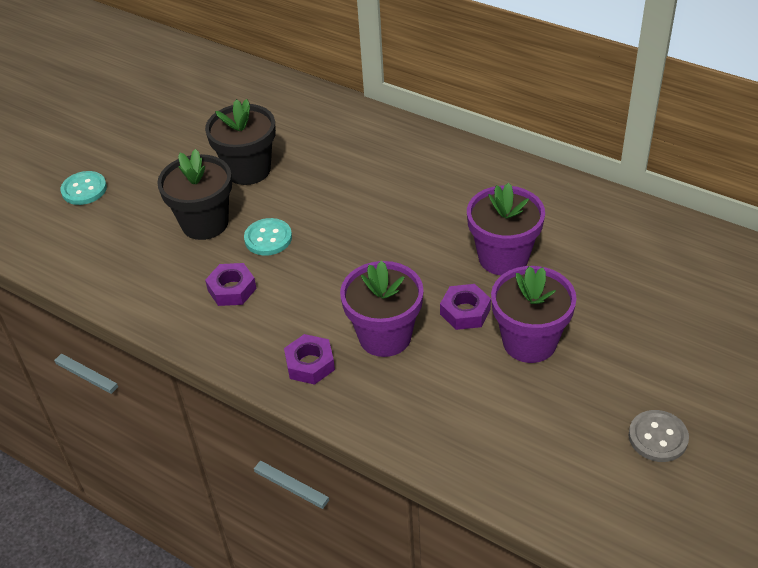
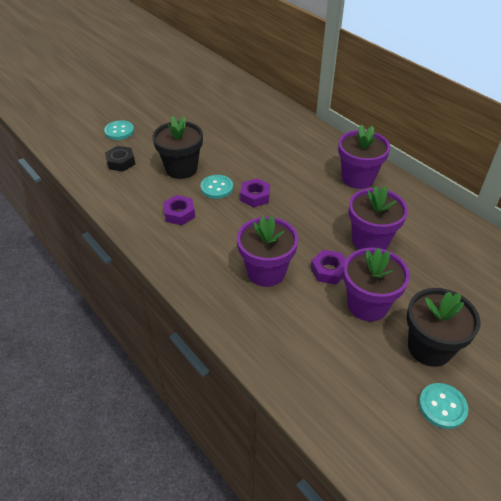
camera: 15 degrees right, 0 degrees up
black flower pot [205,99,276,185] -> black flower pot moved to [407,288,480,367]
purple nut [284,334,335,385] -> purple nut moved to [240,178,270,207]
grey button [629,410,689,462] -> turquoise button [419,383,468,429]
none -> black nut [105,146,135,171]
none -> purple flower pot [338,125,390,189]

